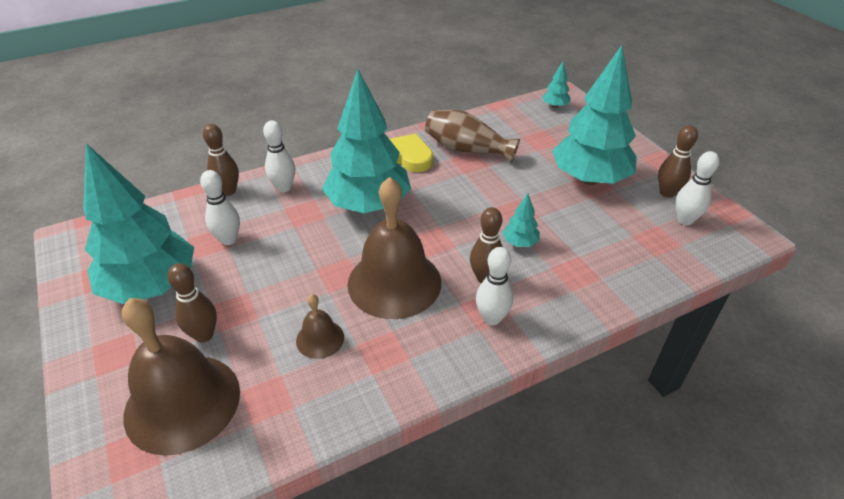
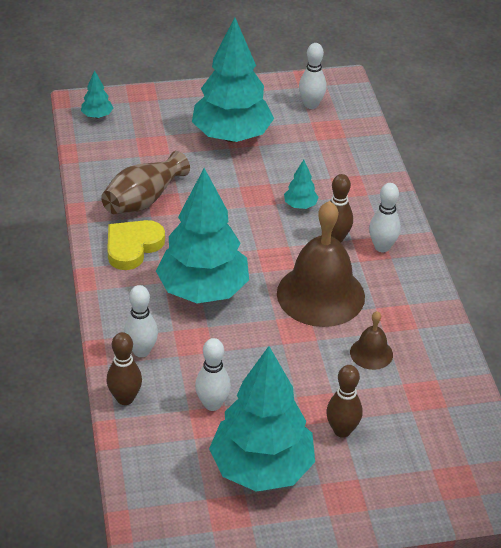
camera: 75 degrees left, 0 degrees up
brown bell [122,298,240,456] -> none
brown bowling pin [658,125,698,198] -> none

